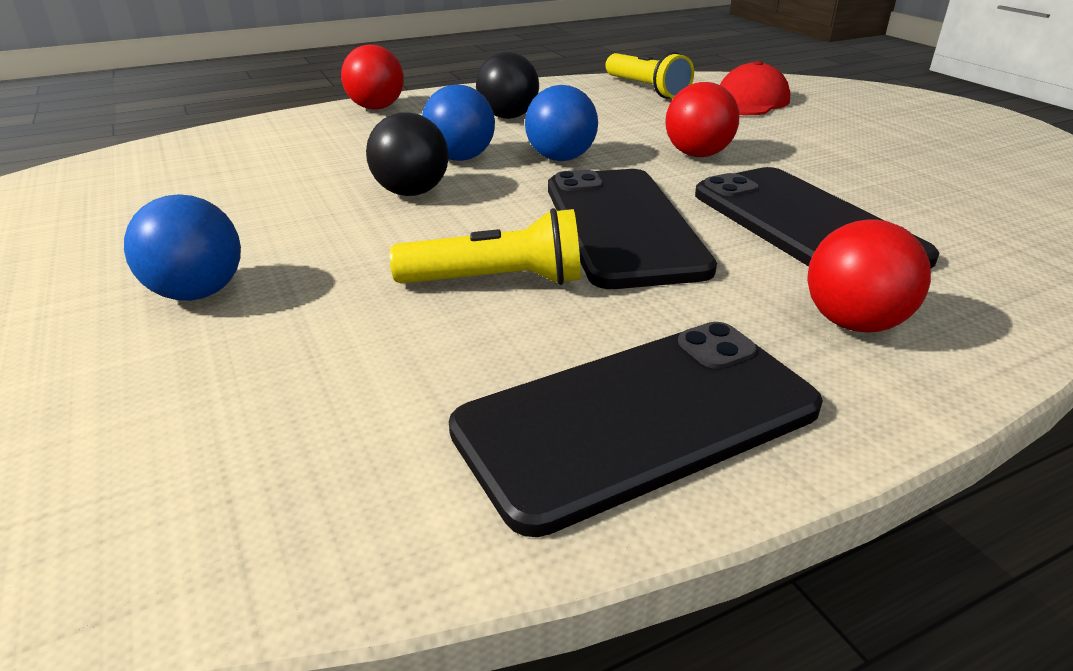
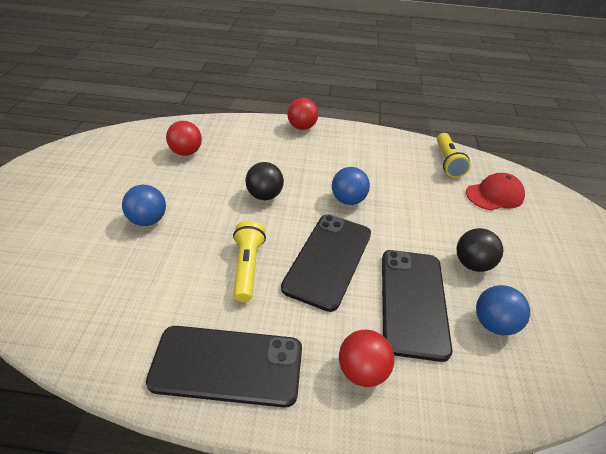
camera: 30 degrees right, 10 degrees up
yellow flashlight [390,208,581,285] -> yellow flashlight turned 120 degrees counterclockwise [233,221,266,302]
blue ball [422,85,495,161] -> blue ball moved to [476,285,530,335]
black ball [476,52,539,119] -> black ball moved to [457,228,503,272]
red ball [665,82,739,157] -> red ball moved to [166,121,202,156]

